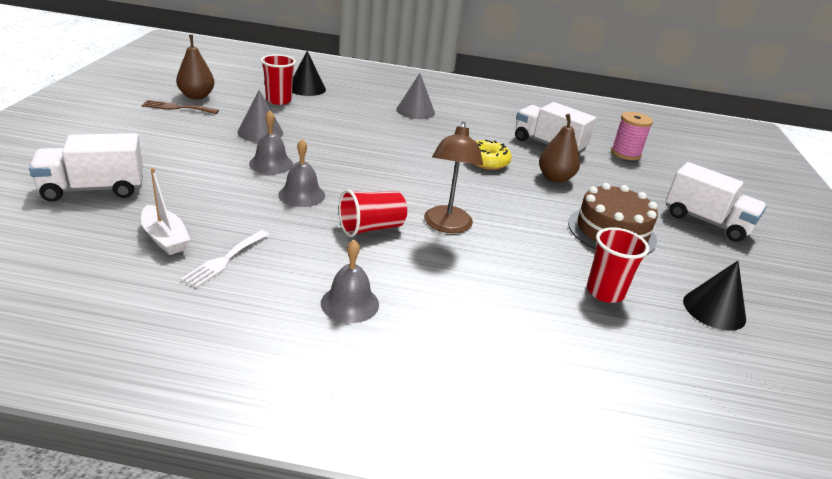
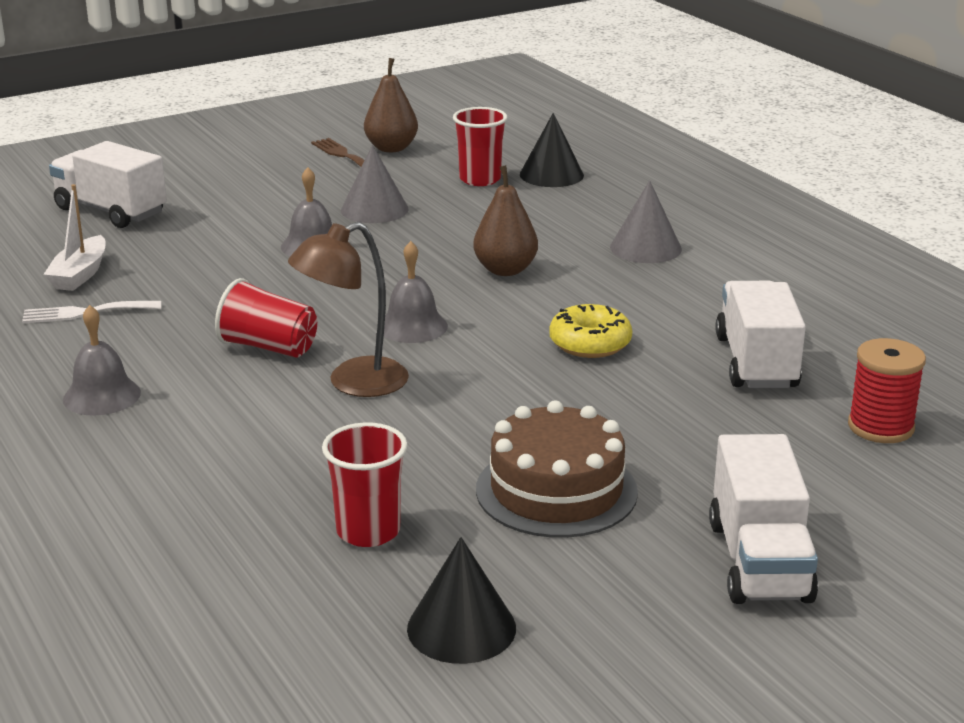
camera: 55 degrees right, 5 degrees down
grey bell [278,139,325,207] -> grey bell moved to [384,241,448,343]
brown pear [539,114,580,183] -> brown pear moved to [473,165,538,276]
pink spool [611,112,653,160] -> red spool [848,338,926,443]

